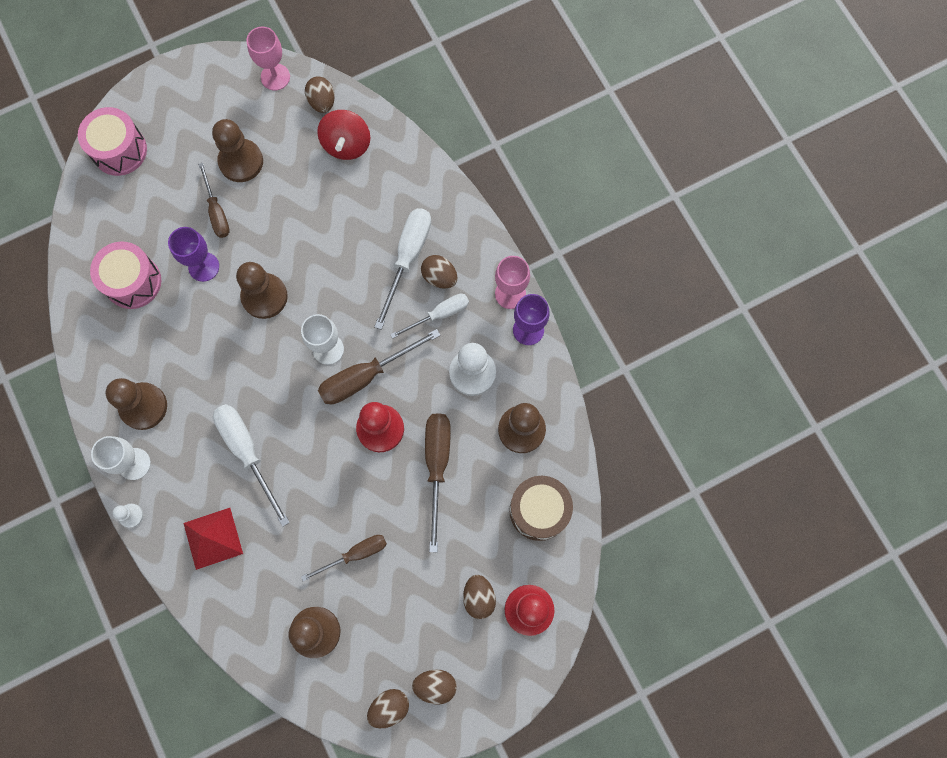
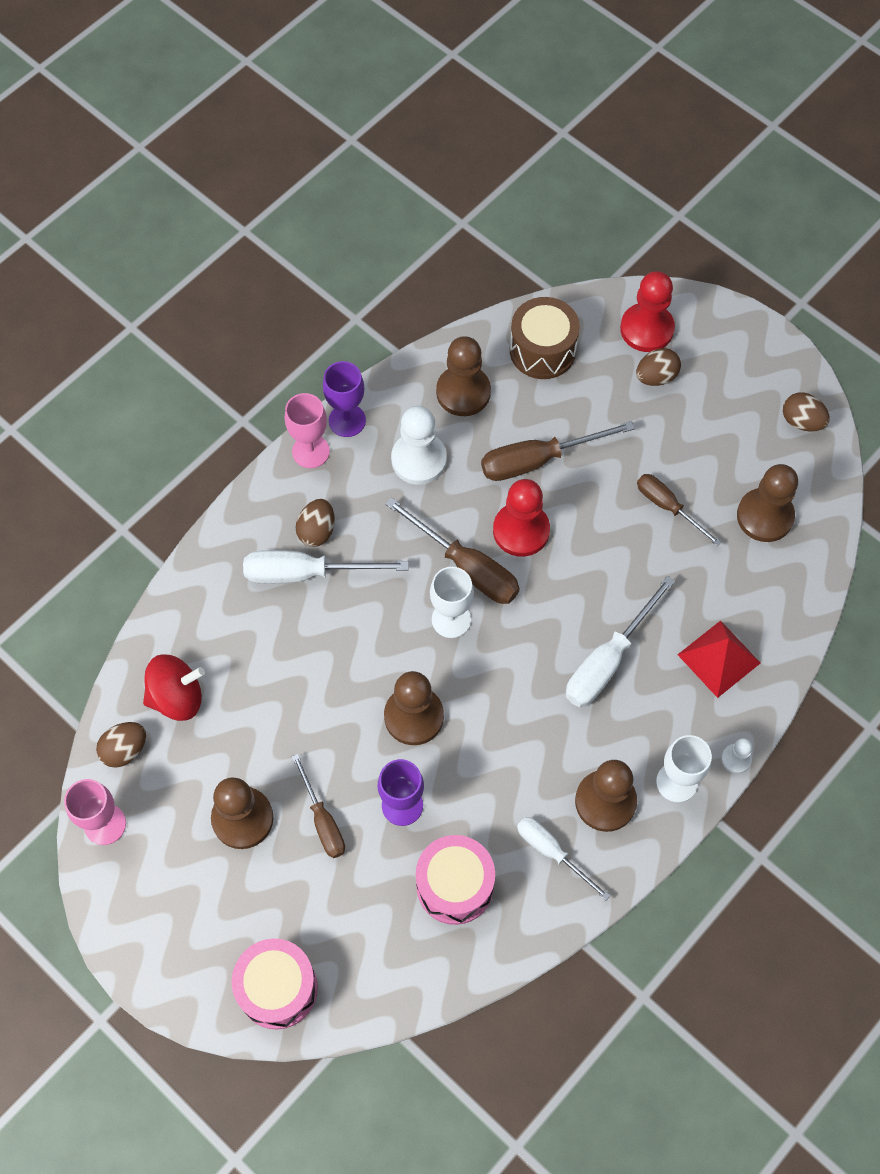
camera: 110 degrees left, 10 degrees down
brown screwdriver [198,163,230,238] -> brown screwdriver turned 105 degrees clockwise [292,754,345,858]
white screwdriver [390,294,469,339] -> white screwdriver moved to [517,817,611,900]
brown egg [412,669,457,705] -> none

